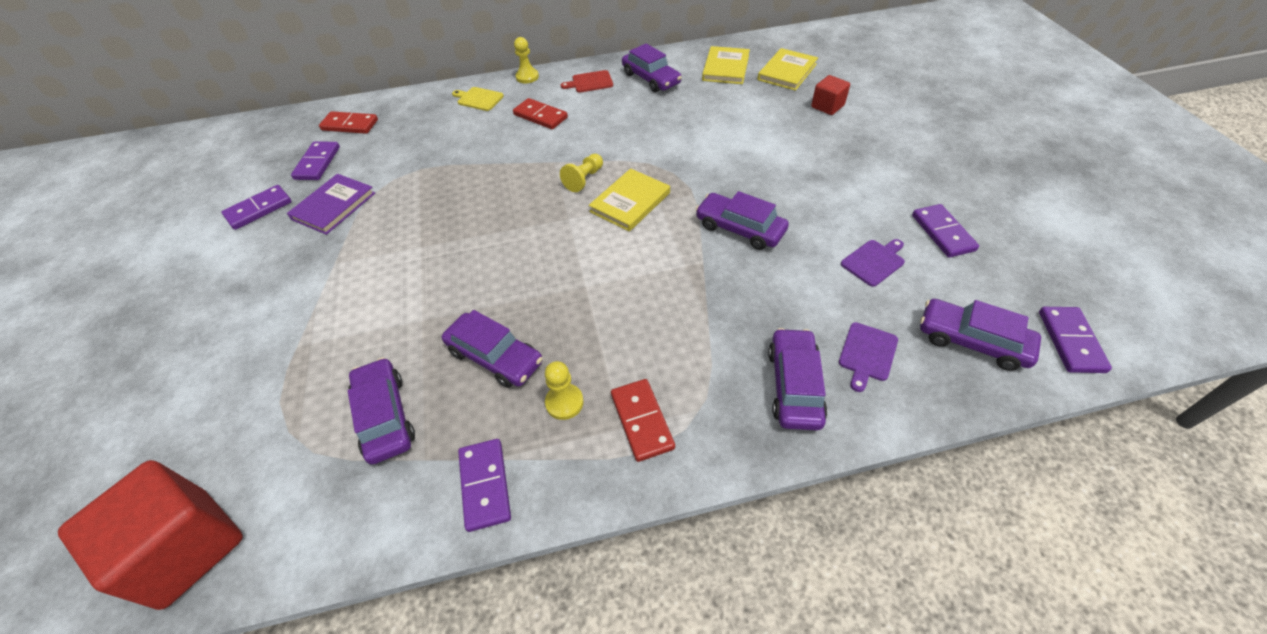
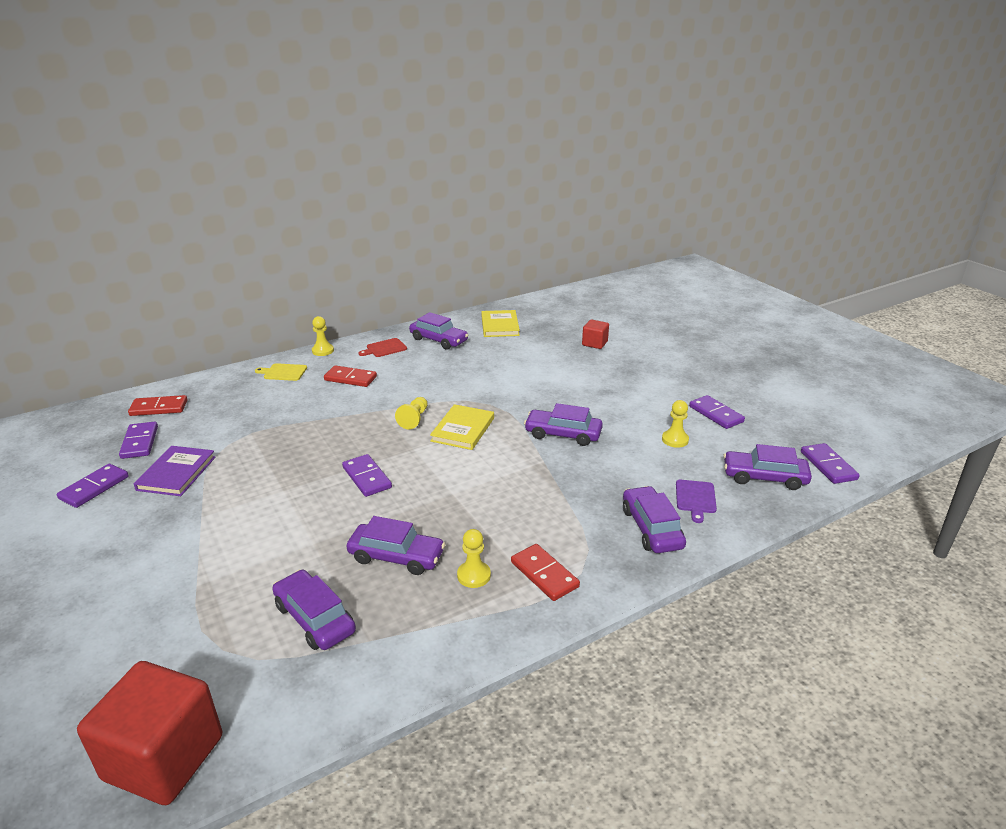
camera: 20 degrees left, 20 degrees down
purple domino [458,439,511,532] -> purple domino moved to [342,454,392,497]
yellow book [757,48,818,91] -> none
purple cutting board [841,239,905,287] -> yellow pawn [662,400,689,448]

